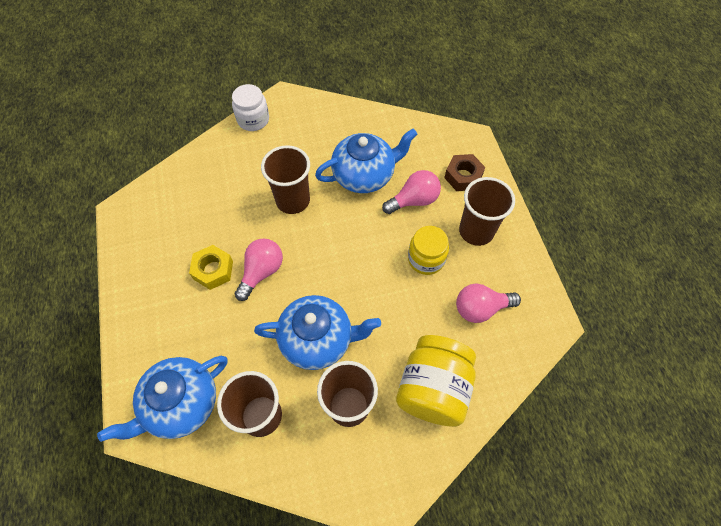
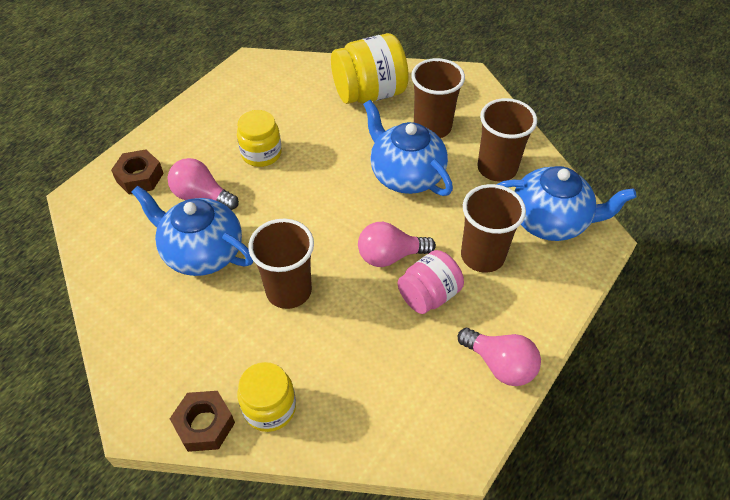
camera: 130 degrees left, 10 degrees down
yellow nut [189,245,233,290] -> pink jar [397,250,464,314]
white jar [232,84,269,131] -> brown nut [170,391,235,452]
pink light bulb [456,283,521,323] -> pink light bulb moved to [458,328,541,386]
brown cup [459,177,515,246] -> brown cup moved to [461,184,526,273]
none -> yellow jar [237,362,296,432]

